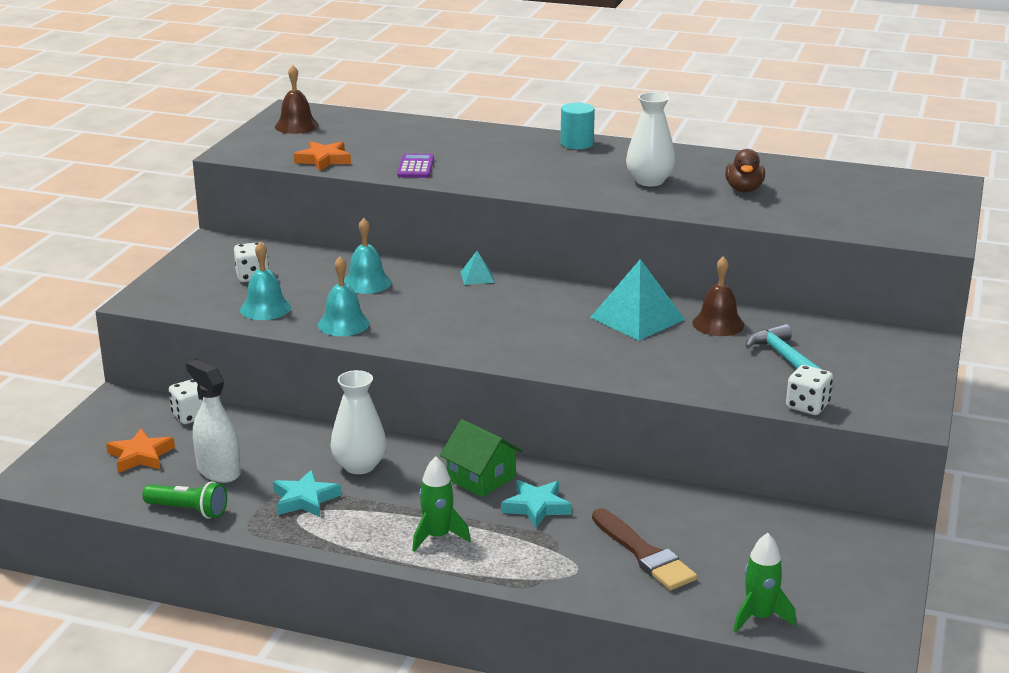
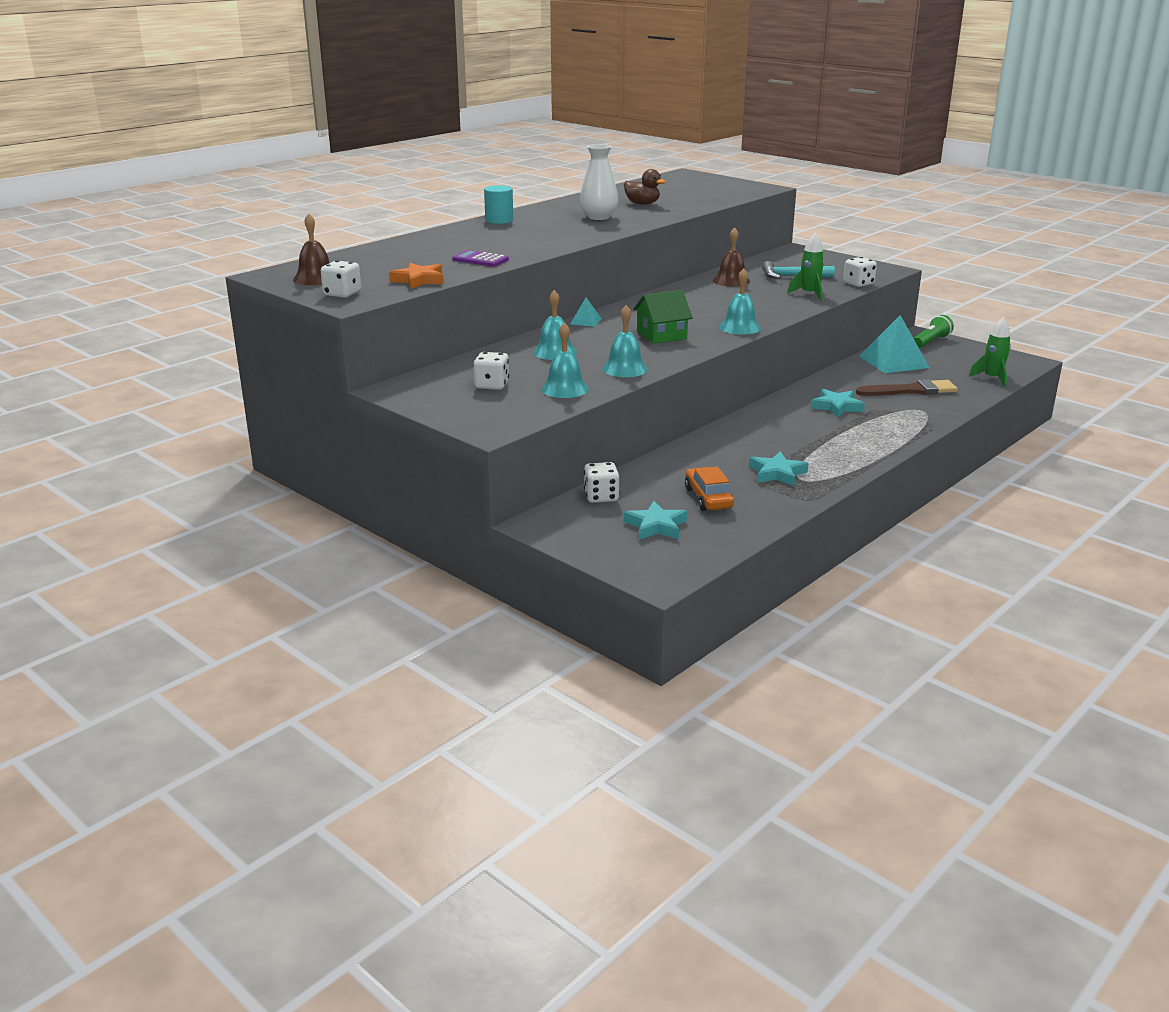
camera: 65 degrees left, 0 degrees up
orange star [106,429,175,473] -> turquoise star [624,501,687,540]
green flashlight [142,481,227,519] -> green flashlight moved to [914,315,954,348]
white spray bottle [186,359,241,483] -> orange car [685,467,734,511]
white vase [330,370,387,474] -> none
green rocket [412,457,471,552] -> green rocket moved to [787,233,824,301]
green house [440,419,523,497] -> green house moved to [633,290,693,344]
turquoise pyramid [590,259,685,341] -> turquoise pyramid moved to [859,315,930,373]
none -> white dice [321,260,361,298]
none -> turquoise bell [719,268,761,335]

